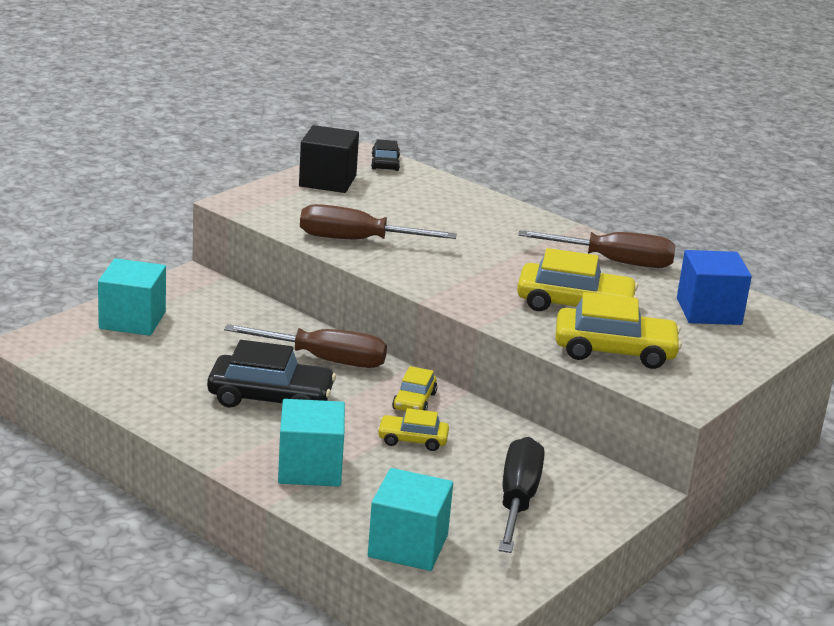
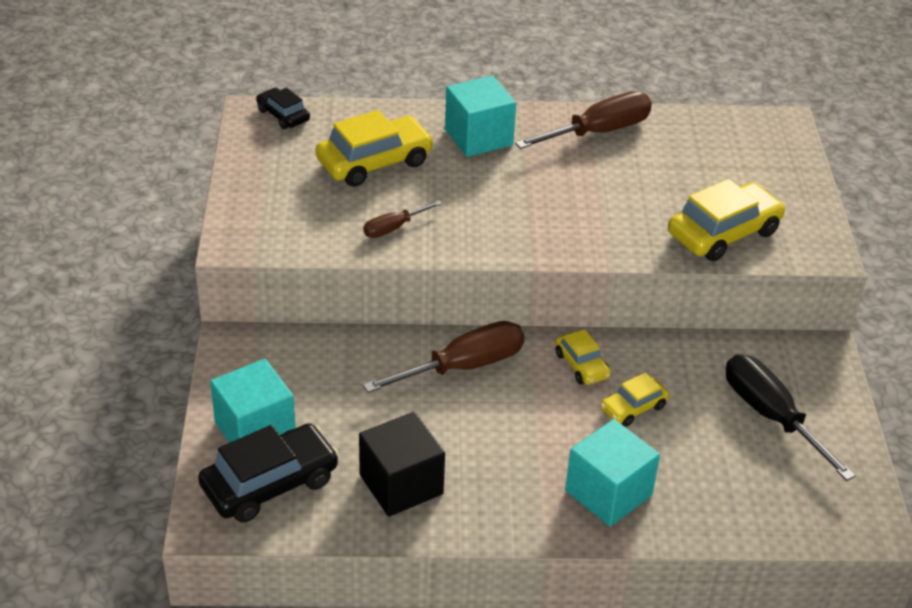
camera: 40 degrees left, 15 degrees up
black car [207,340,336,408] -> black car moved to [198,423,339,523]
black cube [299,125,359,193] -> black cube moved to [359,412,445,517]
brown screwdriver [300,204,457,240] -> brown screwdriver [363,201,442,238], size x0.53
turquoise cube [368,468,453,571] -> turquoise cube moved to [445,75,516,157]
yellow car [517,248,638,311] -> yellow car moved to [315,110,434,187]
blue cube [677,250,752,325] -> none

